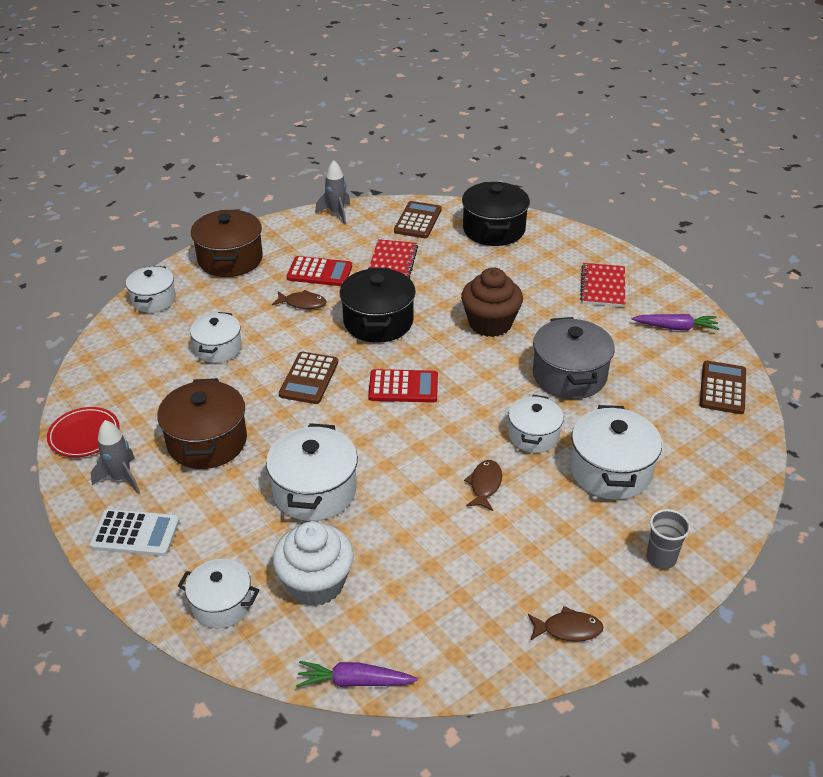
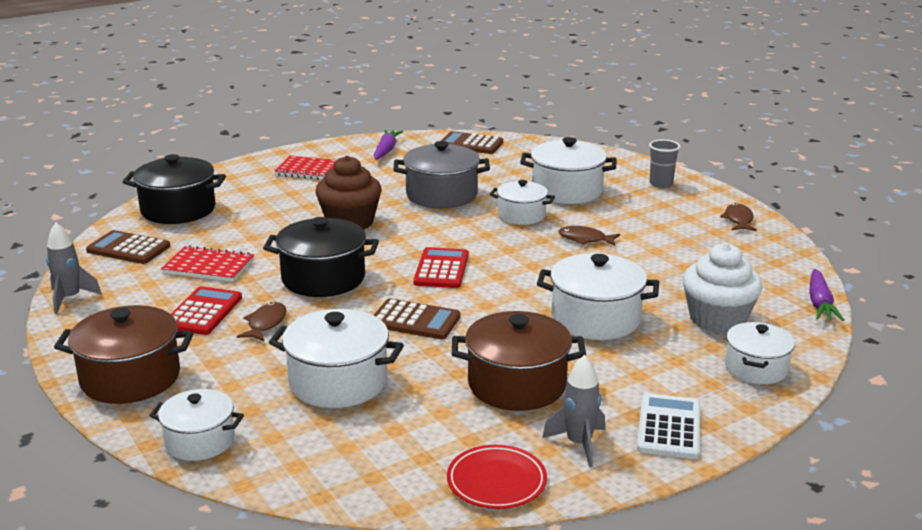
camera: 85 degrees left, 15 degrees down
white pot [190,312,242,363] -> white pot [269,309,404,408], size x1.55

